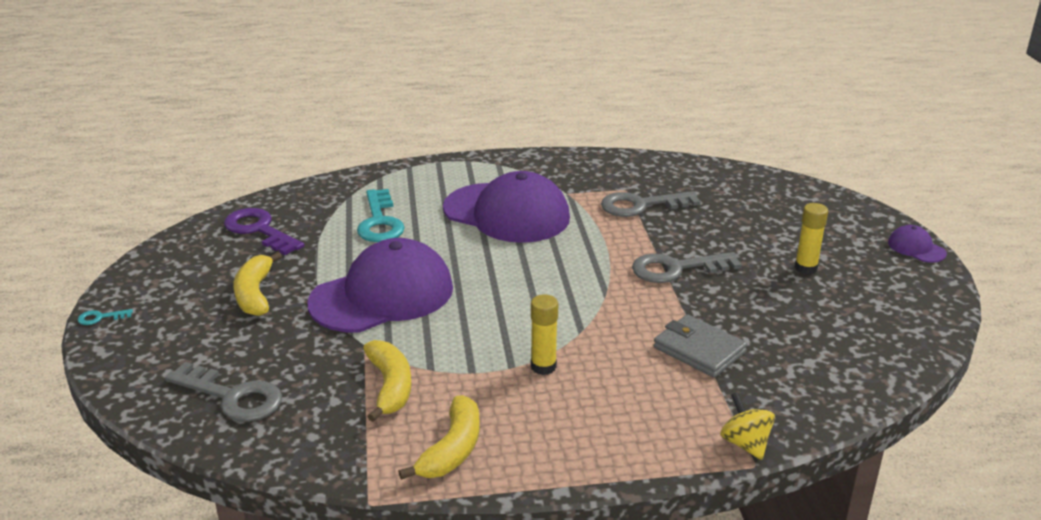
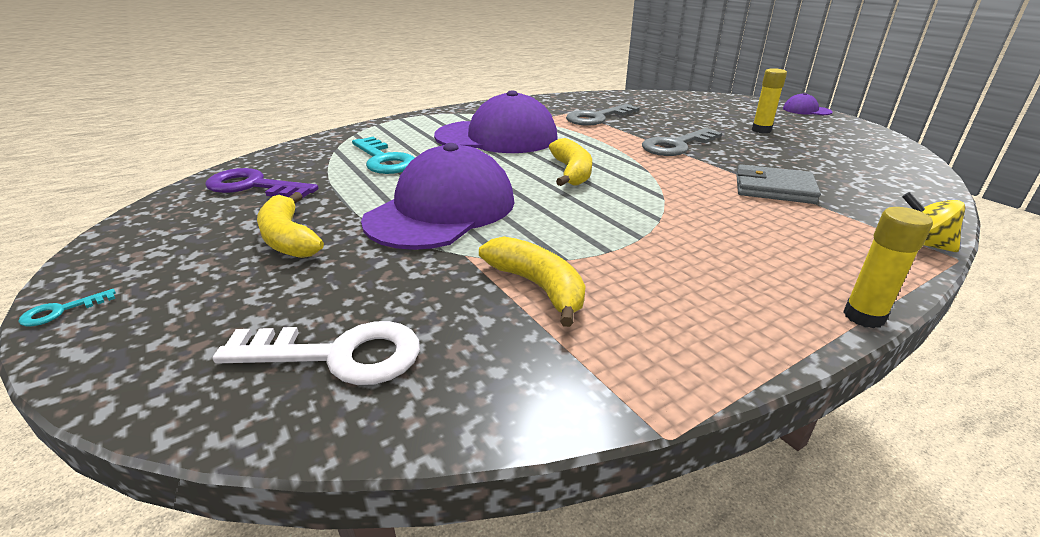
camera: 25 degrees left, 0 degrees up
grey key [165,362,282,422] -> white key [213,321,420,385]
yellow banana [398,395,480,480] -> yellow banana moved to [549,138,592,186]
yellow glue stick [531,295,558,375] -> yellow glue stick moved to [843,207,933,328]

